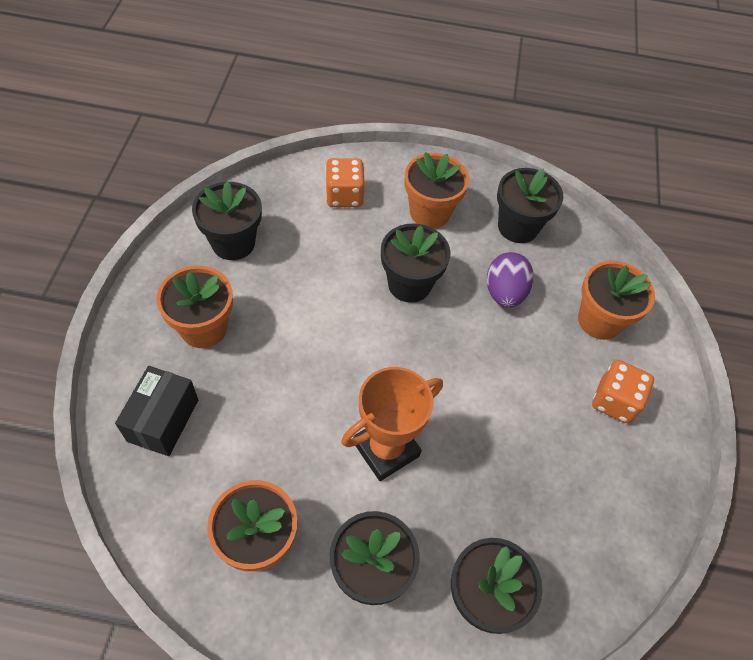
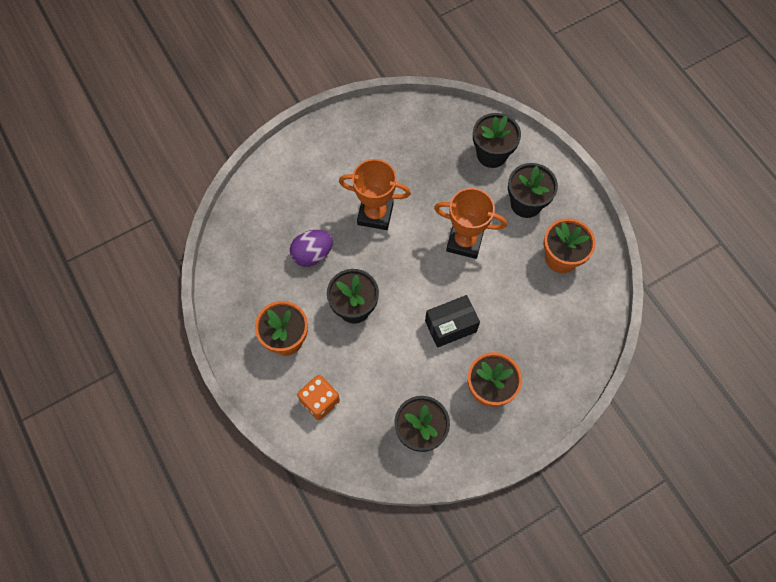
camera: 125 degrees left, 10 degrees up
black box [115,366,198,456] -> black box moved to [425,295,480,348]
black flower pot [497,168,563,243] -> none
orange flower pot [578,261,655,340] -> none
orange dice [592,360,654,423] -> none
none -> orange trophy [339,159,411,230]

